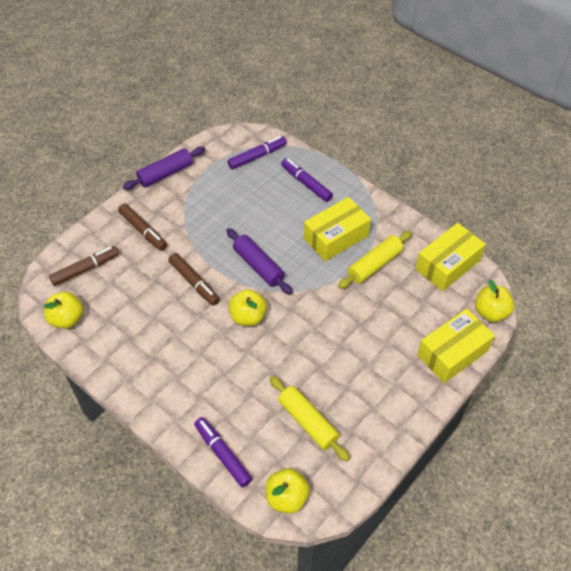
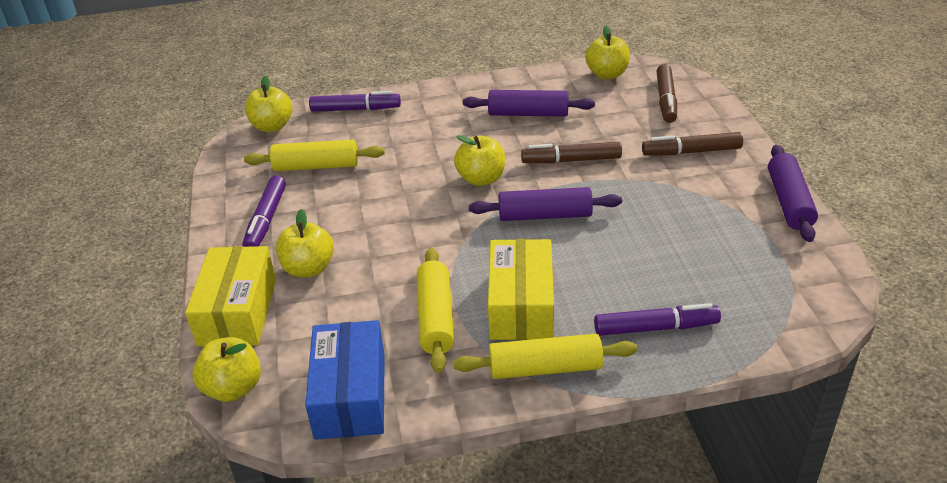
camera: 130 degrees right, 15 degrees down
purple marker [228,136,287,169] -> purple marker moved to [242,175,286,247]
yellow box [415,223,486,291] -> blue box [305,320,385,440]
none -> yellow apple [276,209,334,277]
none -> yellow rolling pin [453,334,638,379]
none -> purple rolling pin [463,90,595,117]

